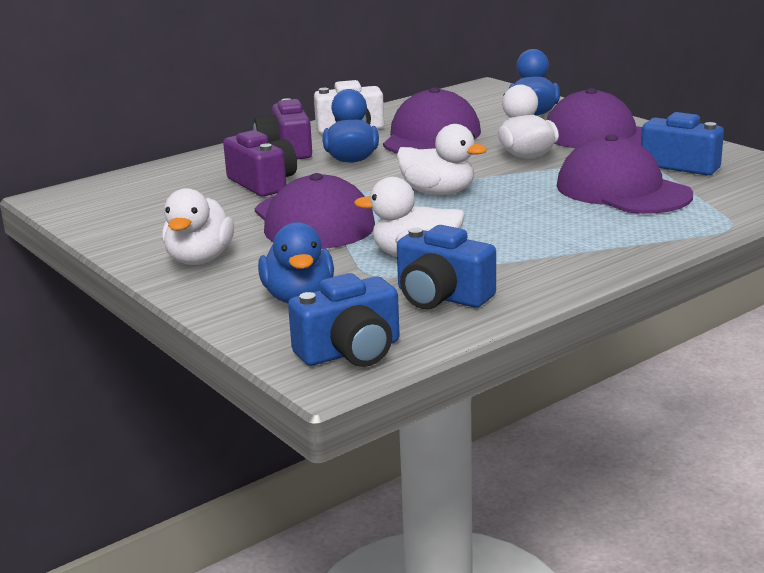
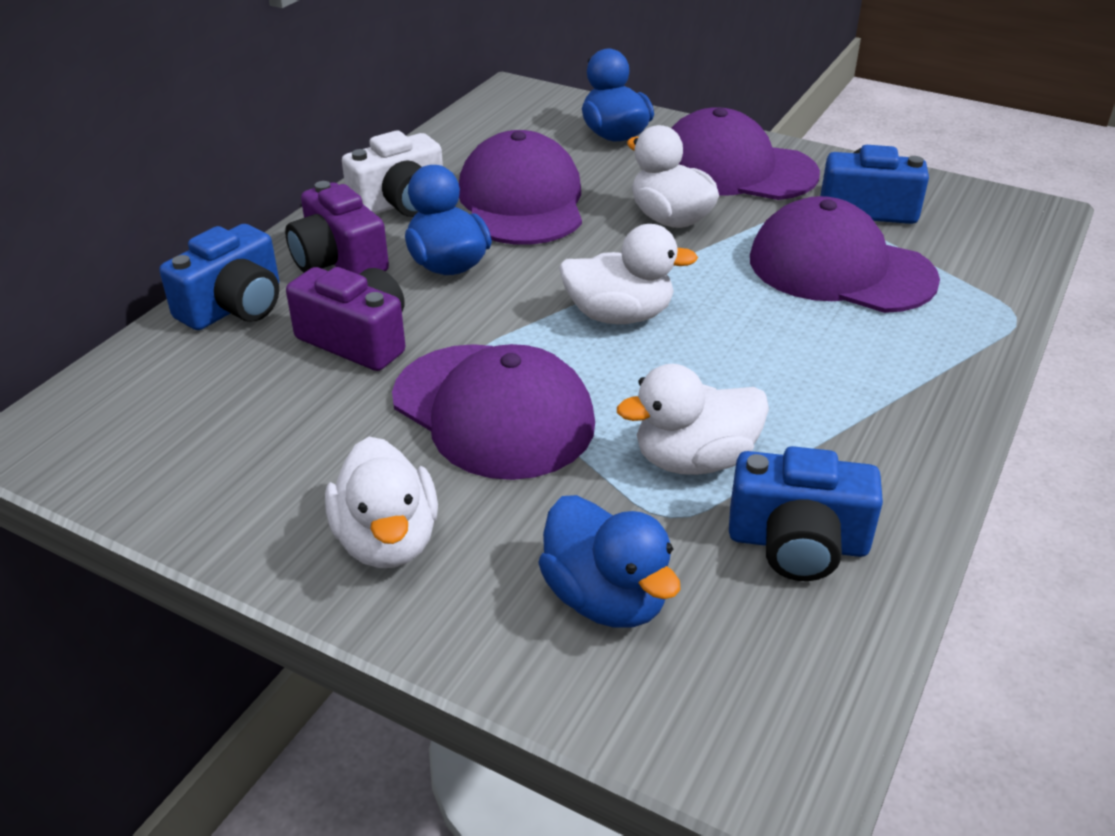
camera: 25 degrees left, 15 degrees up
blue camera [288,273,400,367] -> blue camera moved to [159,224,279,330]

